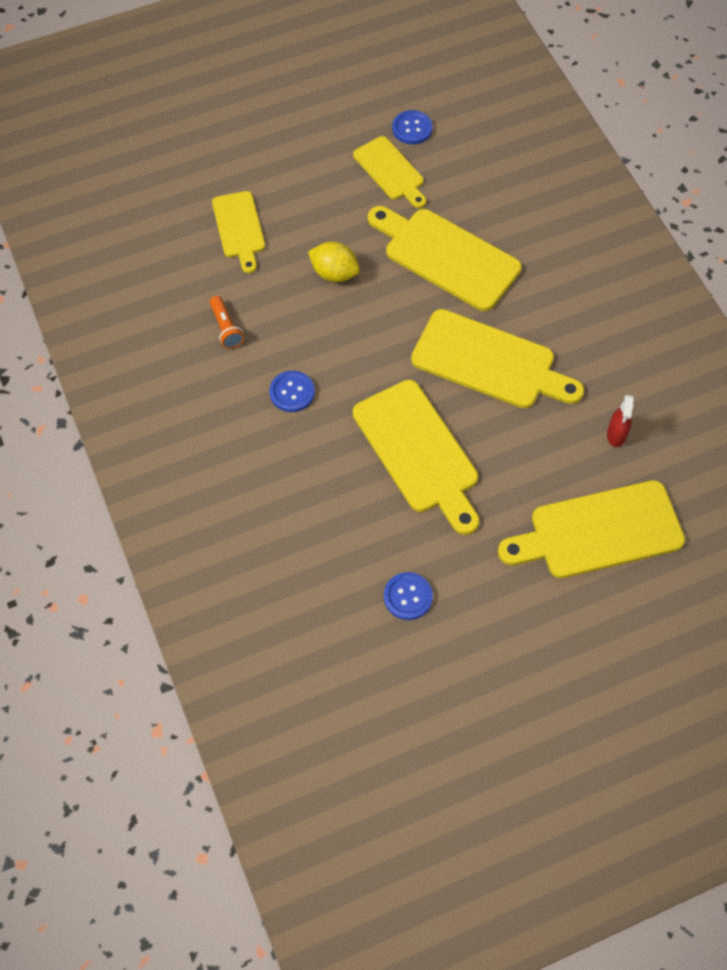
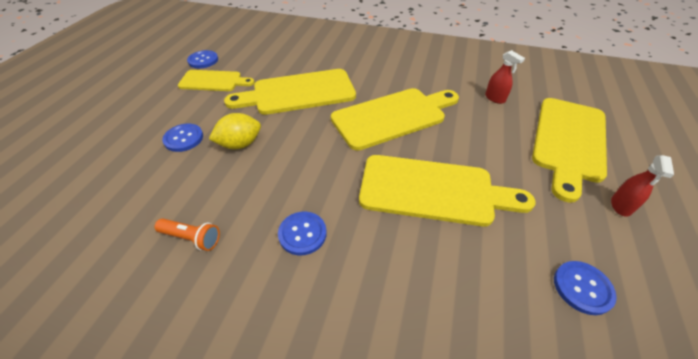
camera: 50 degrees left, 15 degrees down
yellow cutting board [212,191,265,273] -> none
none -> blue button [162,124,203,152]
none -> red spray bottle [611,155,674,217]

